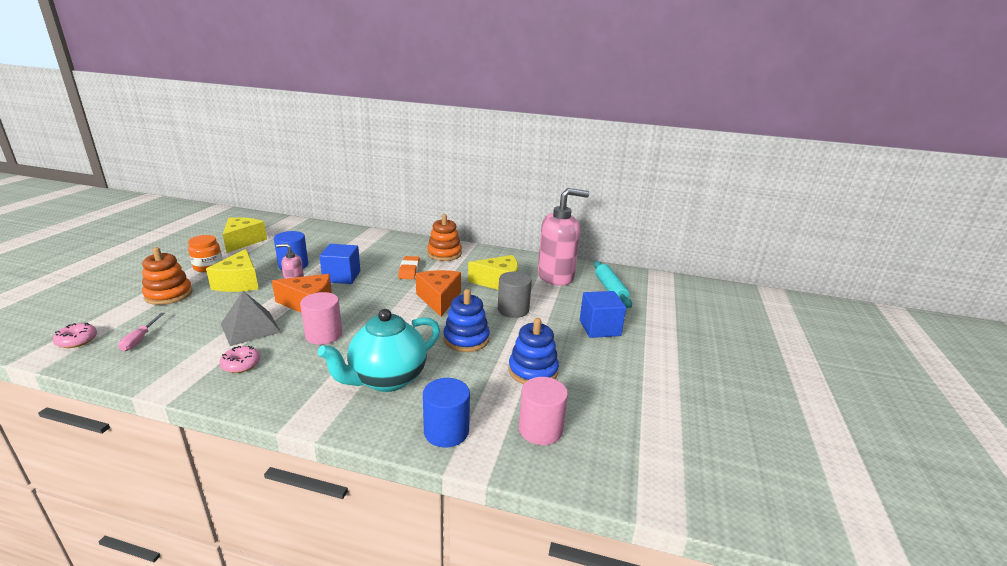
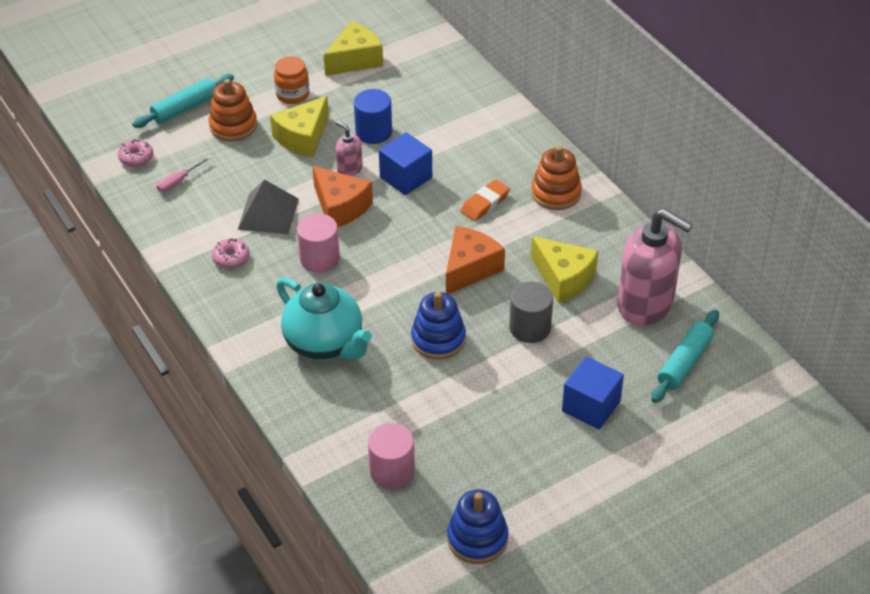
camera: 45 degrees right, 20 degrees up
turquoise teapot [318,309,440,392] -> turquoise teapot turned 135 degrees counterclockwise [276,277,372,360]
blue cylinder [423,378,470,448] -> none
blue stacking toy [508,318,559,384] -> blue stacking toy moved to [447,489,508,564]
none -> turquoise rolling pin [132,74,234,128]

